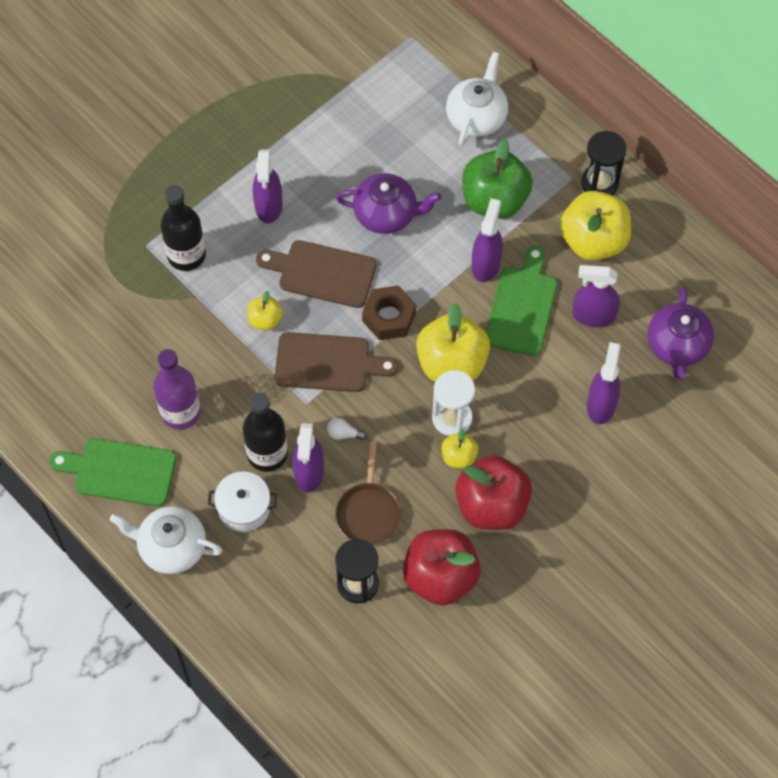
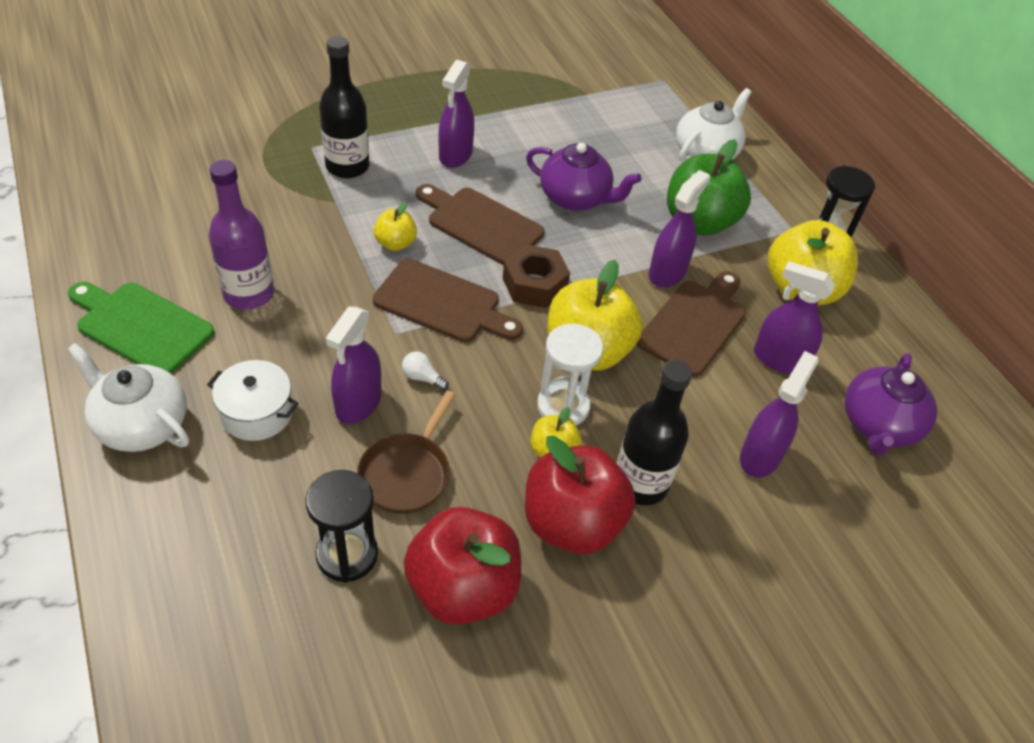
camera: 15 degrees right, 15 degrees down
black bottle [243,393,288,472] -> black bottle moved to [617,359,692,505]
green cutting board [486,246,557,356] -> brown cutting board [637,271,746,377]

